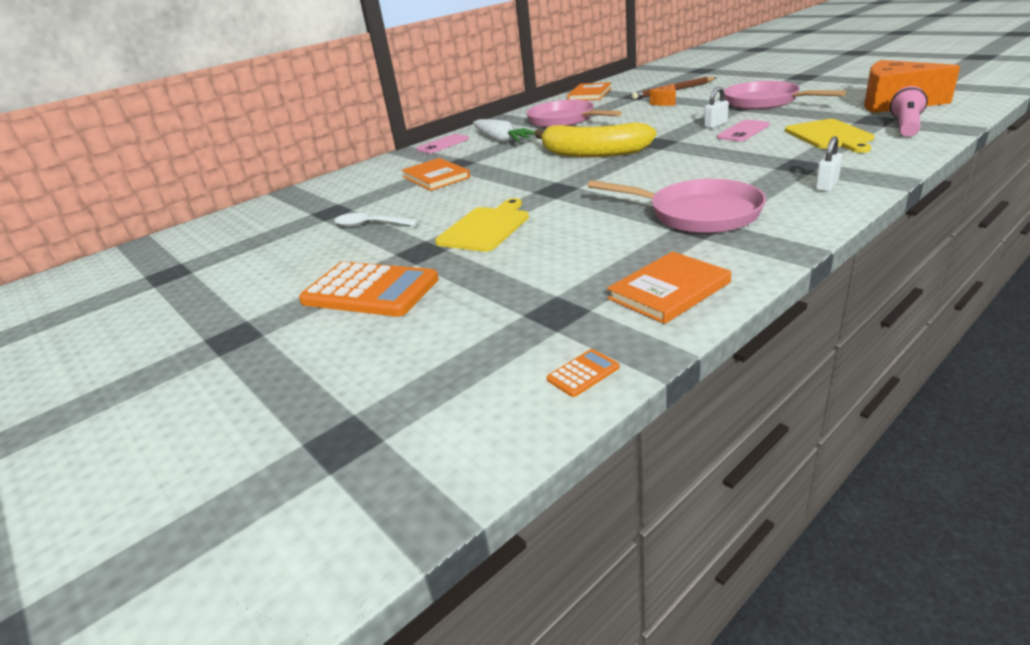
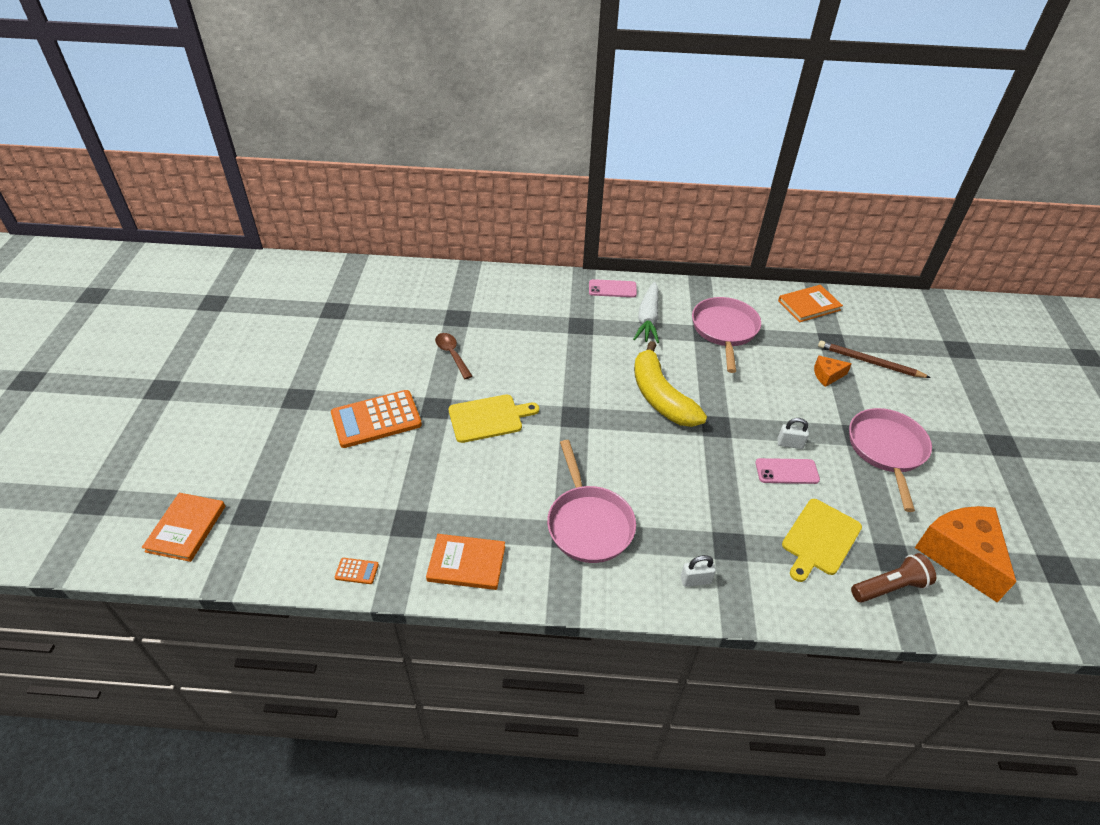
camera: 40 degrees right, 15 degrees up
orange calculator [299,262,439,317] -> orange calculator turned 90 degrees clockwise [331,390,422,448]
white spoon [334,213,419,227] -> brown spoon [435,333,472,379]
orange book [402,158,470,191] -> orange book moved to [142,493,225,562]
pink flashlight [890,86,928,137] -> brown flashlight [851,553,936,602]

